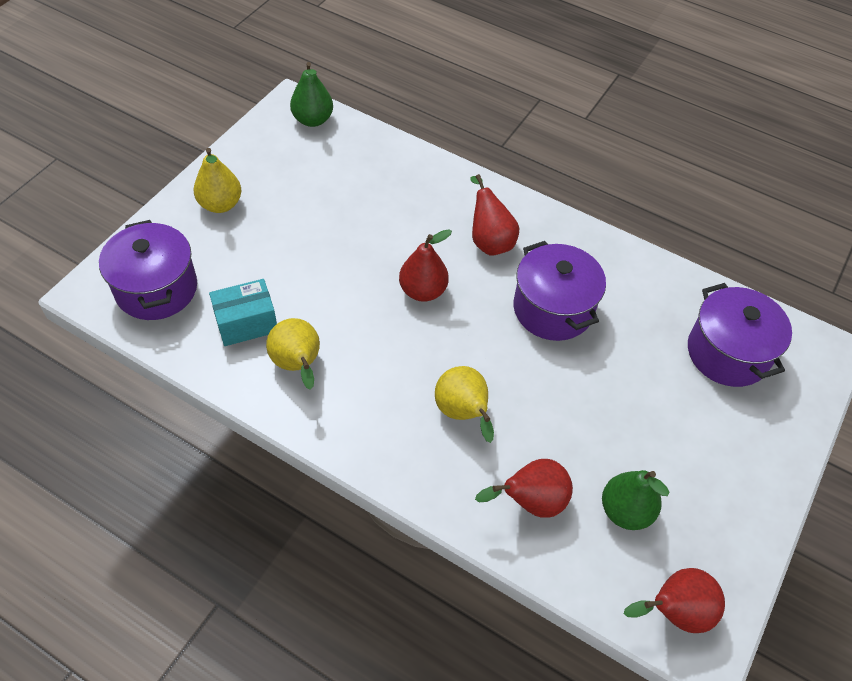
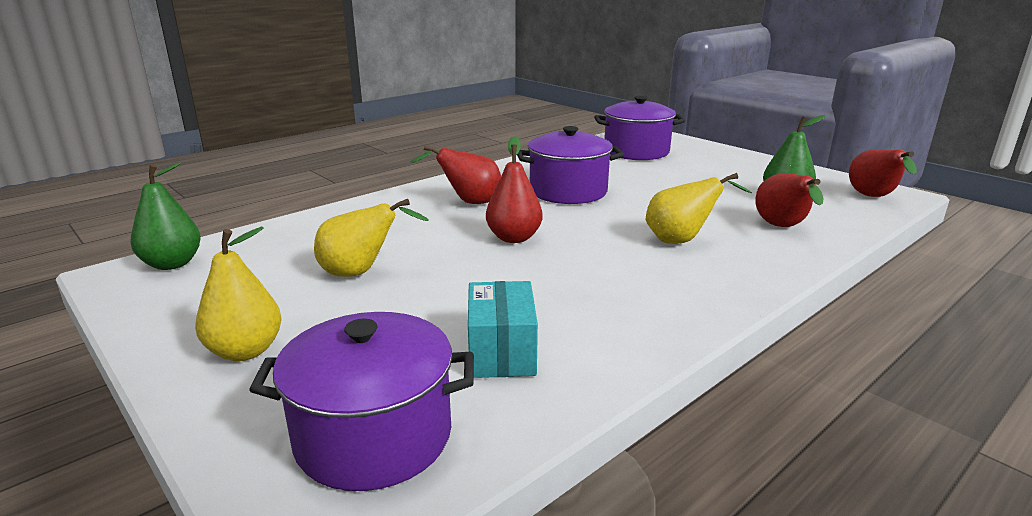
camera: 70 degrees left, 30 degrees down
yellow pear [266,318,320,390] -> yellow pear moved to [314,199,429,277]

